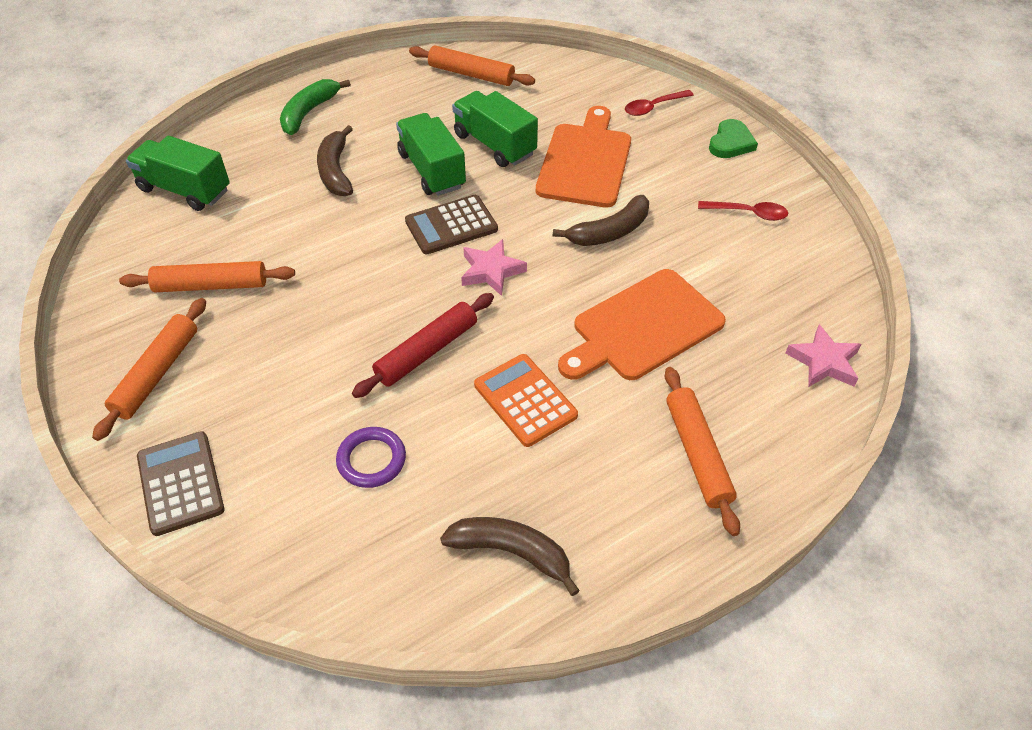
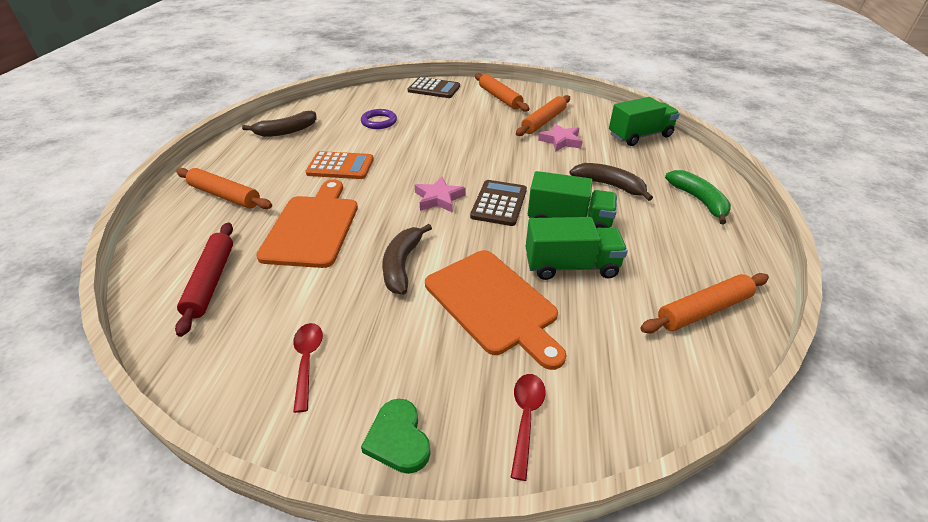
camera: 130 degrees right, 10 degrees down
red rolling pin [352,293,494,398] -> red rolling pin moved to [175,222,233,337]
red spoon [698,201,788,221] -> red spoon turned 120 degrees clockwise [293,323,323,413]
pink star [785,325,861,387] -> pink star moved to [538,123,583,152]

